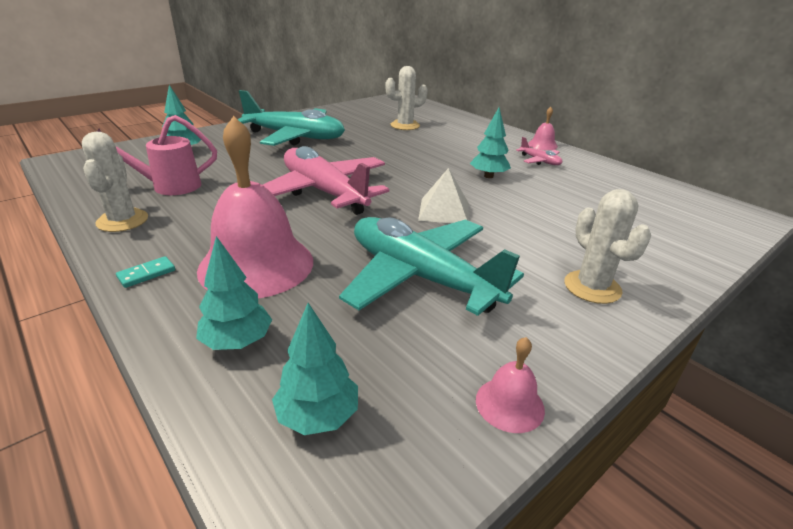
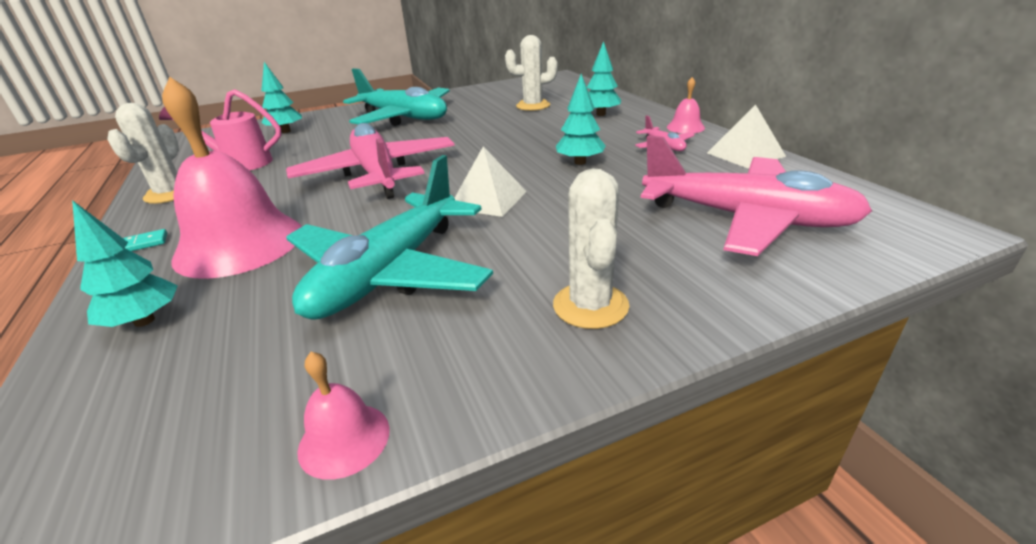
camera: 20 degrees right, 0 degrees up
turquoise tree [272,303,358,435] -> turquoise tree moved to [587,41,621,116]
turquoise plane [339,217,524,316] -> turquoise plane turned 120 degrees counterclockwise [286,155,493,320]
none -> pink plane [641,135,872,256]
none -> white pyramid [707,104,786,169]

